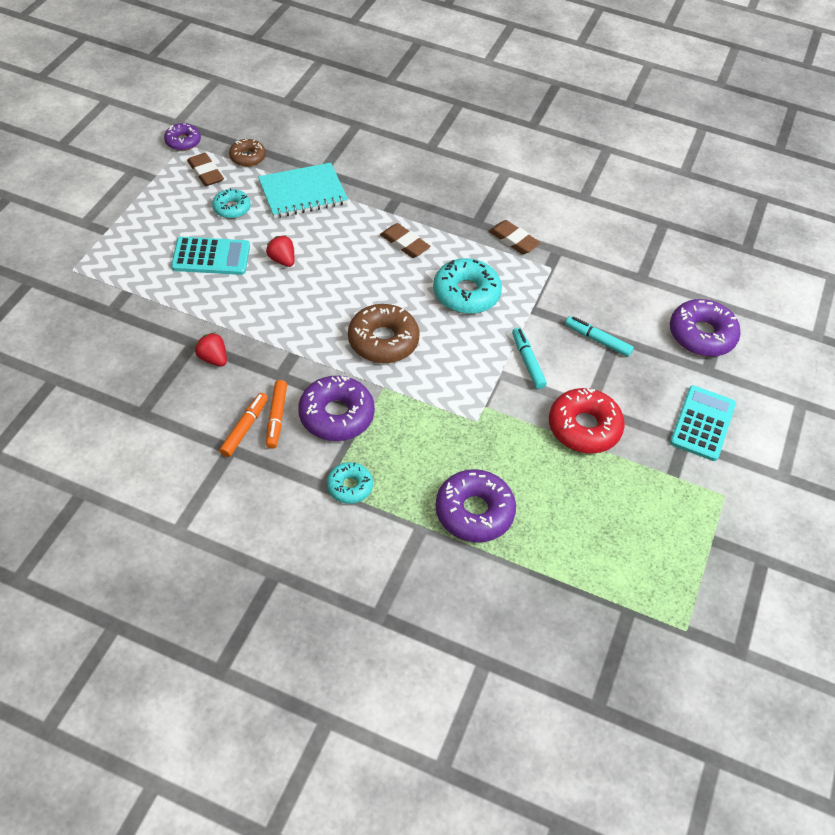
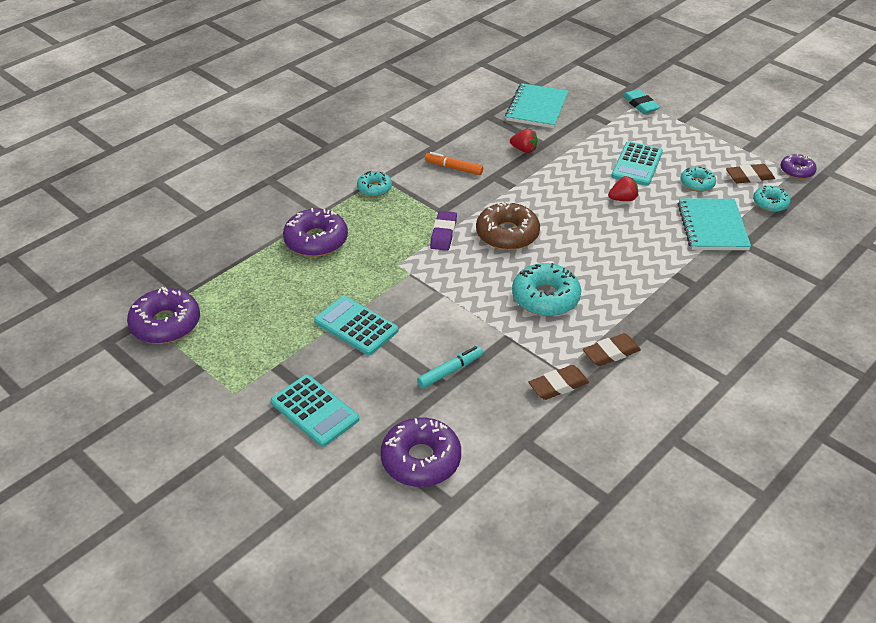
camera: 115 degrees right, 10 degrees down
red strawberry [195,332,227,367] -> red strawberry turned 45 degrees clockwise [510,129,537,153]
orange marker [219,393,268,457] -> none
brown donut [229,139,266,167] -> turquoise donut [753,186,791,212]
purple donut [298,376,375,441] -> purple donut moved to [127,287,200,344]
brown eraser [380,223,431,258] -> brown eraser moved to [528,365,589,400]
turquoise marker [512,328,547,389] -> none
red donut [549,388,625,454] -> turquoise calculator [314,296,398,355]
none -> purple eraser [430,211,457,251]
none -> turquoise notebook [505,83,568,128]
none -> turquoise eraser [623,89,660,114]

